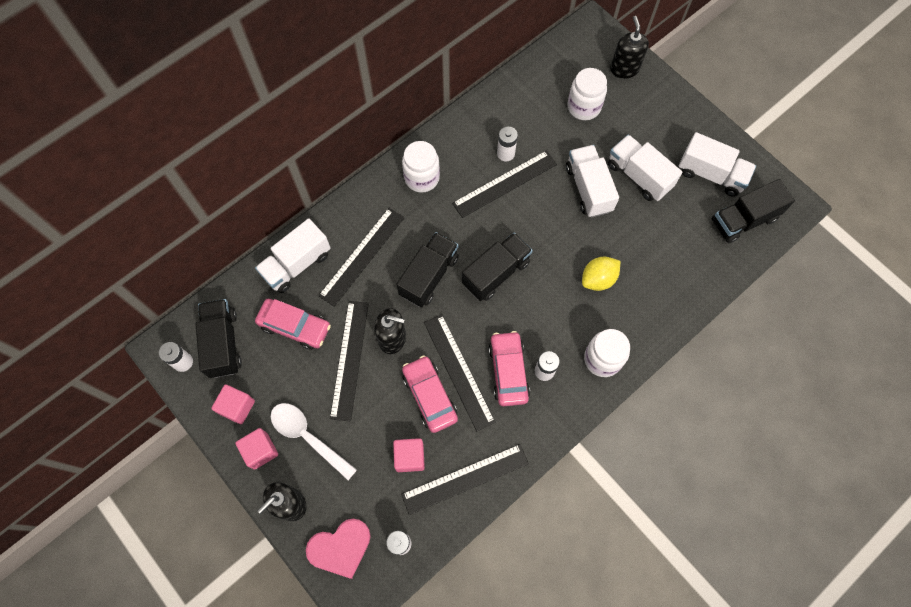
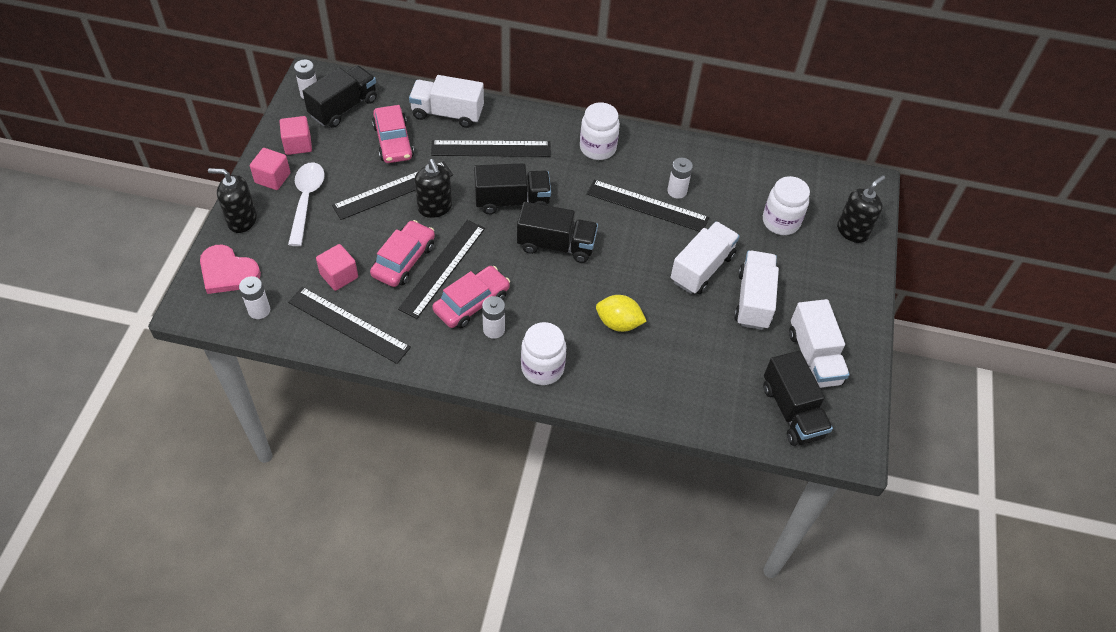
camera: 50 degrees right, 15 degrees down
black truck [712,179,795,243] -> black truck turned 135 degrees counterclockwise [763,351,833,446]

